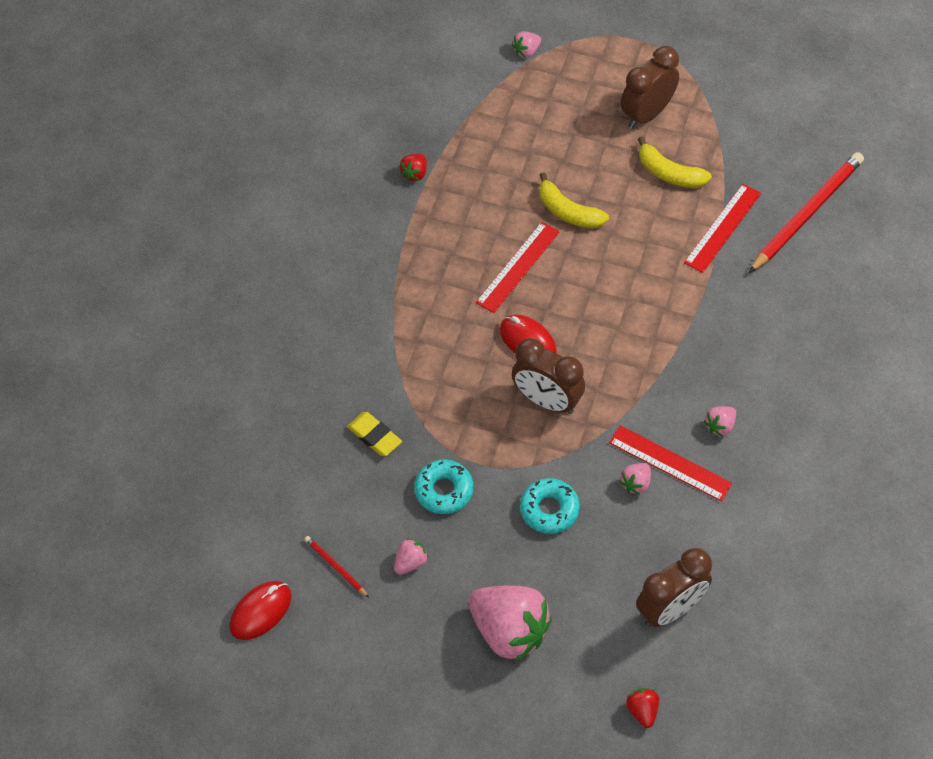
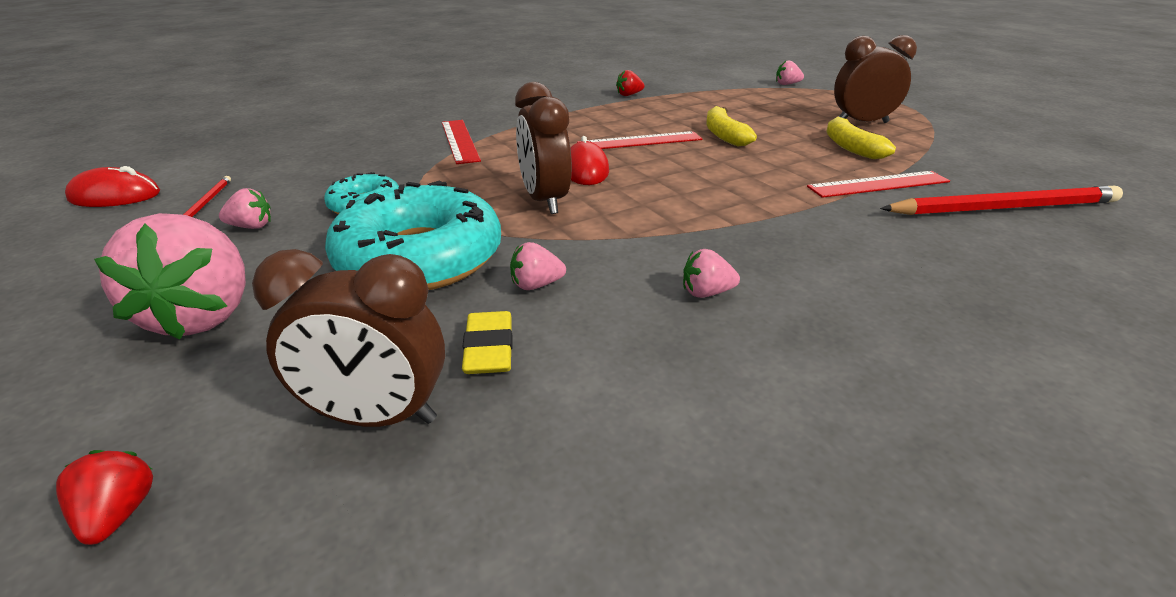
camera: 40 degrees right, 25 degrees down
yellow eraser [347,412,402,456] -> yellow eraser moved to [462,311,513,374]
turquoise donut [520,478,580,534] -> turquoise donut [325,180,501,290], size x1.97
red ruler [609,425,732,501] -> red ruler moved to [442,120,481,164]
red strawberry [626,688,659,728] -> red strawberry turned 45 degrees counterclockwise [56,450,153,545]

